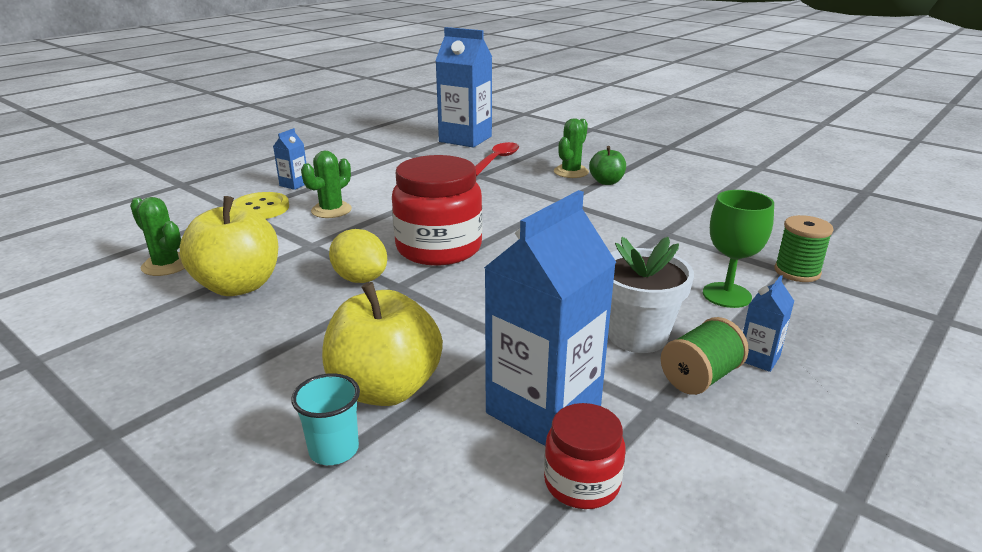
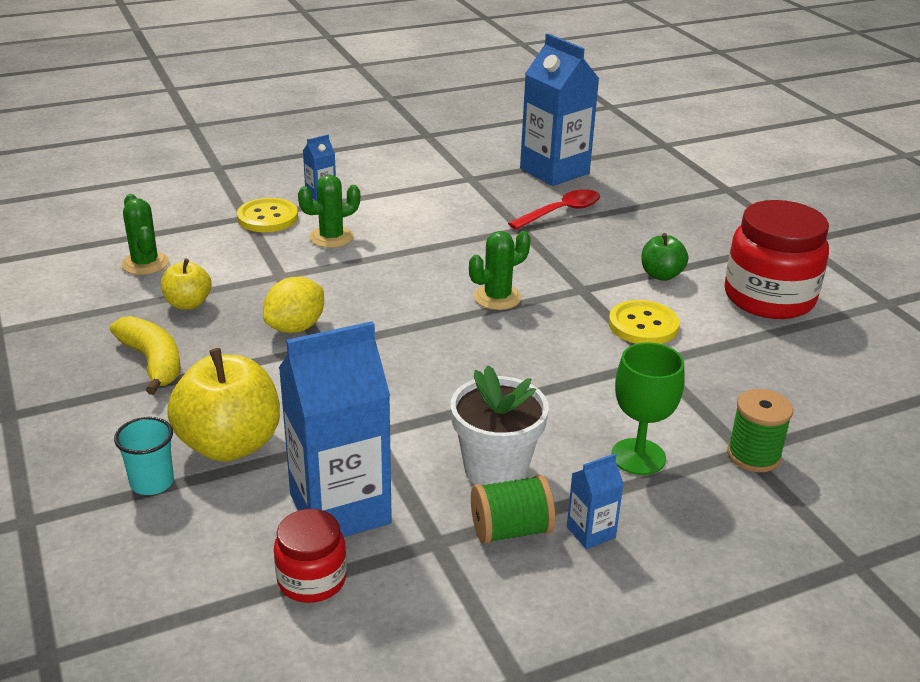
camera: 25 degrees right, 5 degrees up
yellow apple [180,196,278,296] -> yellow apple [161,259,211,310], size x0.55
yellow lemon [329,229,387,283] -> yellow lemon turned 60 degrees clockwise [263,277,324,333]
red jar [392,155,482,265] -> red jar moved to [725,200,829,319]
green cactus [554,118,589,178] -> green cactus moved to [469,231,530,310]
none -> yellow banana [110,316,181,395]
none -> yellow button [609,300,679,344]

